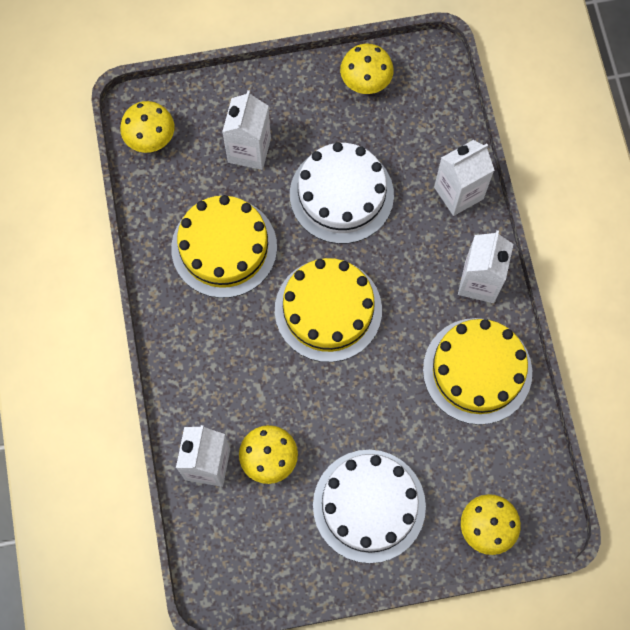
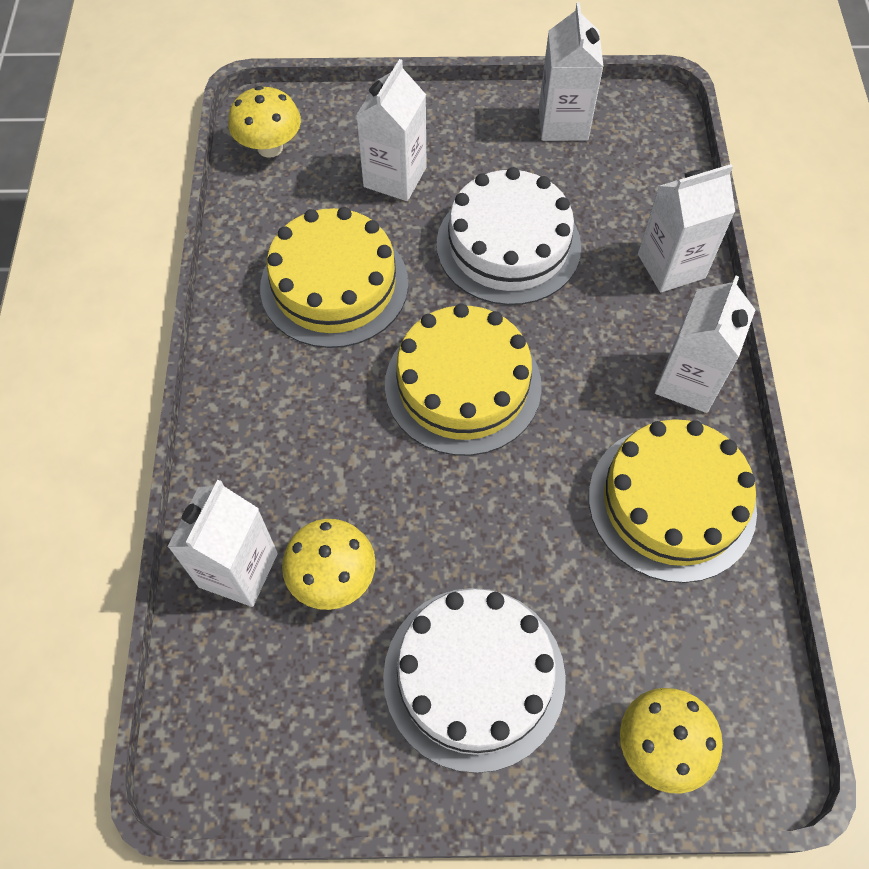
camera: 10 degrees right, 10 degrees down
yellow mushroom [340,43,394,94] -> white carton [539,2,604,141]

